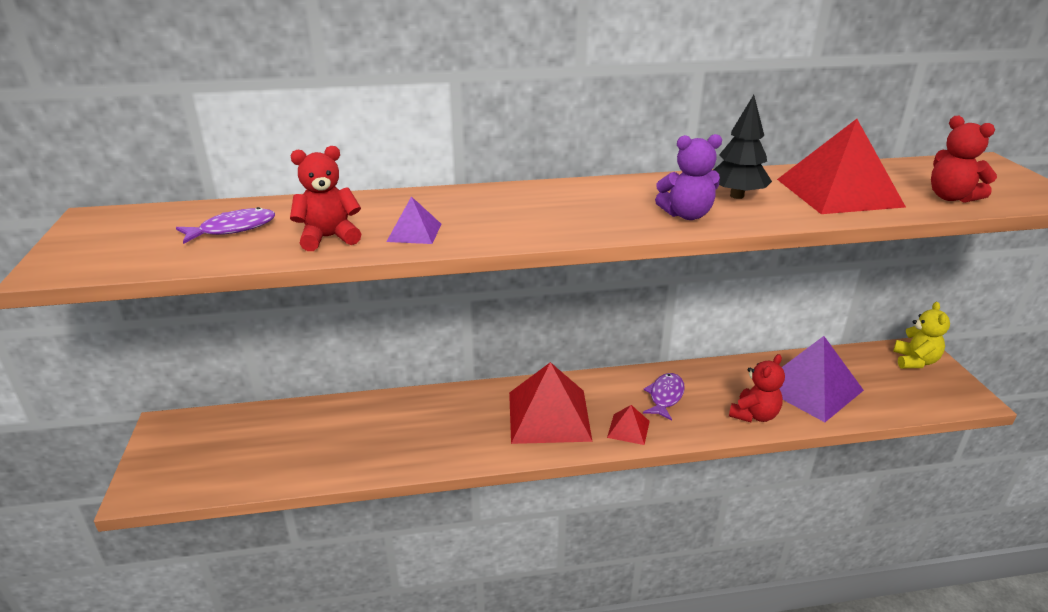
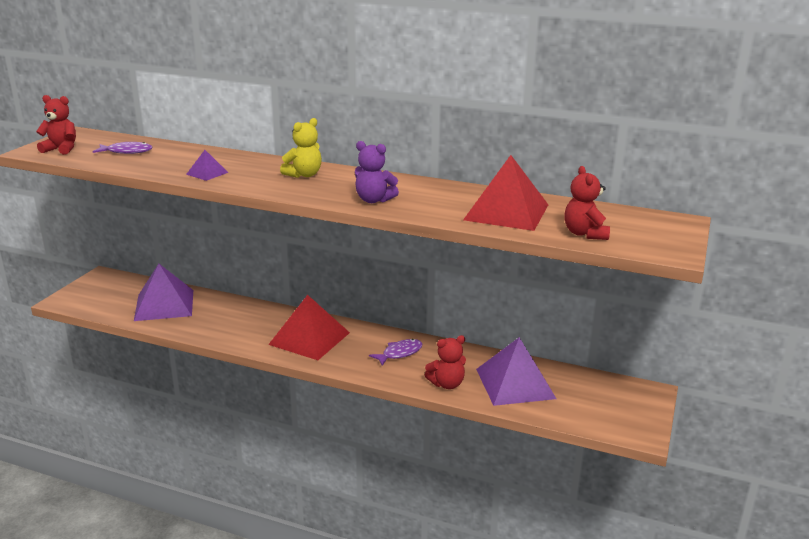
camera: 30 degrees right, 5 degrees down
red teddy bear [290,146,361,251] -> red teddy bear moved to [36,95,76,155]
red pyramid [607,405,650,445] -> none
black tree [714,95,772,199] -> none
yellow teddy bear [893,302,950,368] -> yellow teddy bear moved to [280,118,322,178]
none -> purple pyramid [134,264,193,321]

